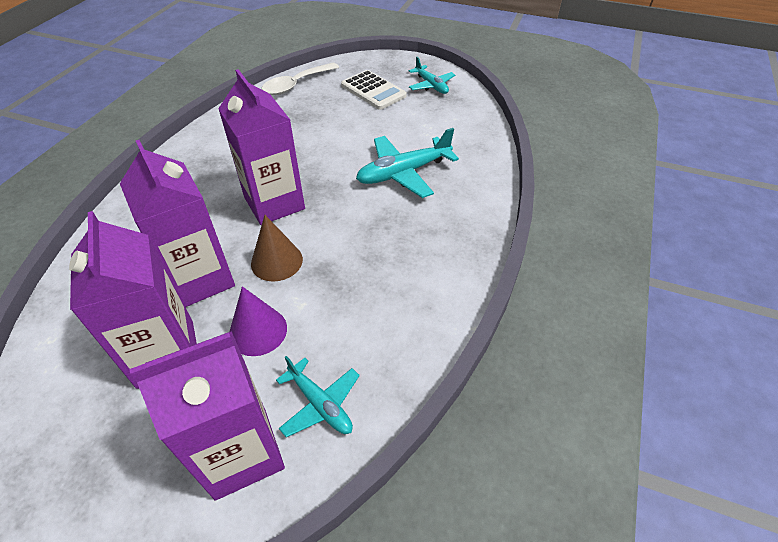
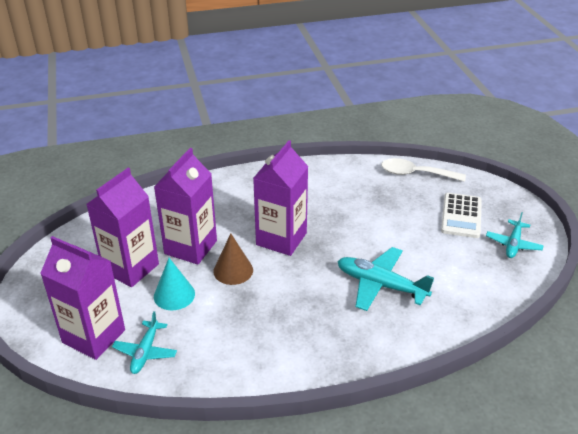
camera: 55 degrees right, 10 degrees down
purple cone [229,286,287,356] -> turquoise cone [154,258,195,310]

